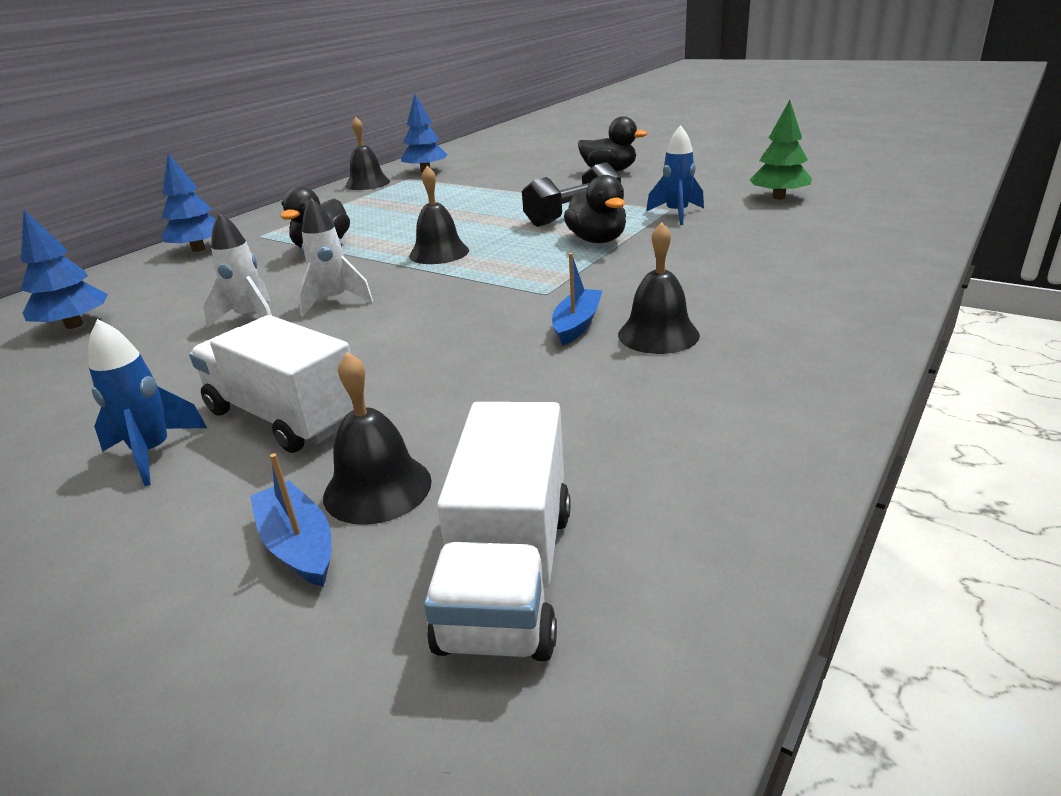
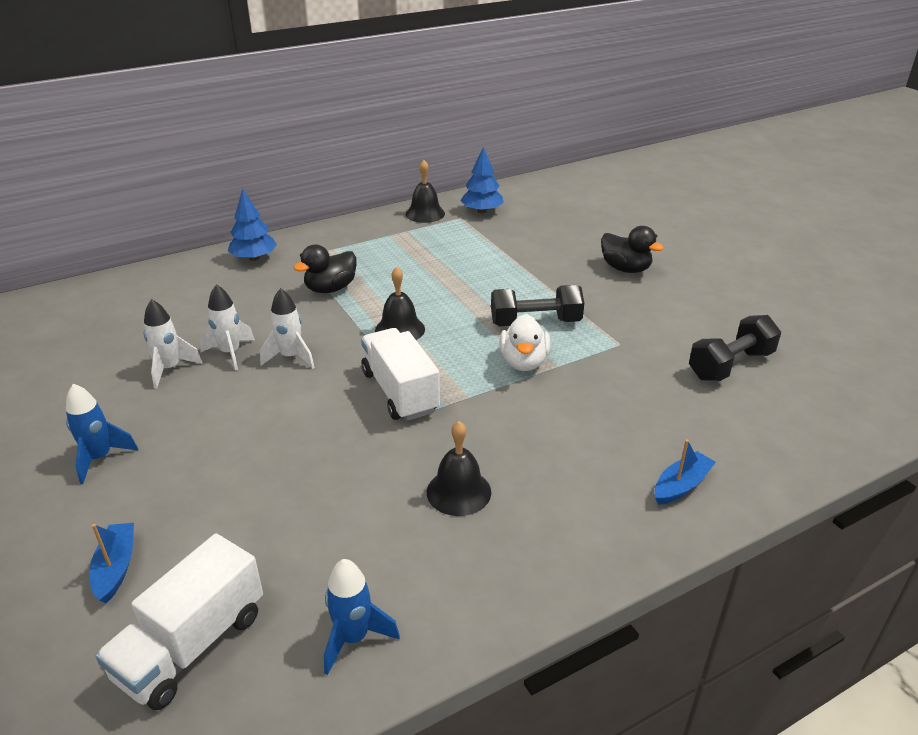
camera: 25 degrees right, 5 degrees up
blue tree [21,210,108,329] -> none
white truck [189,315,354,453] -> white truck moved to [361,328,440,421]
black bell [323,352,432,525] -> none
blue boat [552,253,602,346] -> blue boat moved to [654,440,716,505]
black duck [564,175,626,243] -> white duck [499,314,550,371]
blue rocket [646,125,704,225] -> blue rocket moved to [324,559,400,675]
green tree [749,100,812,199] -> black dumbbell [689,315,781,381]
none -> white rocket [144,299,203,389]

